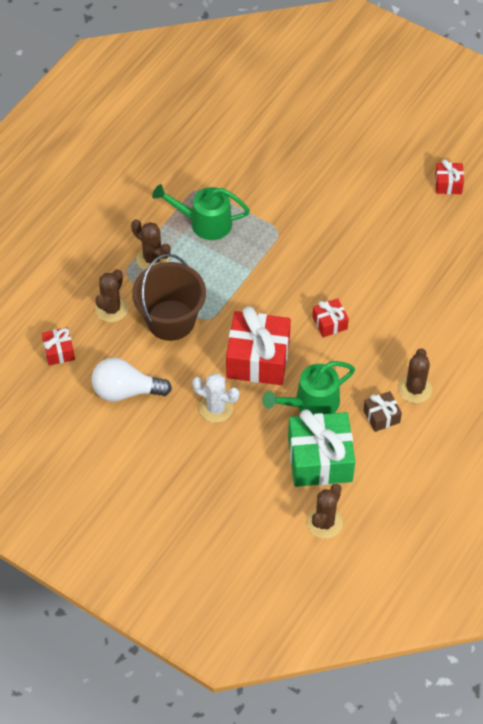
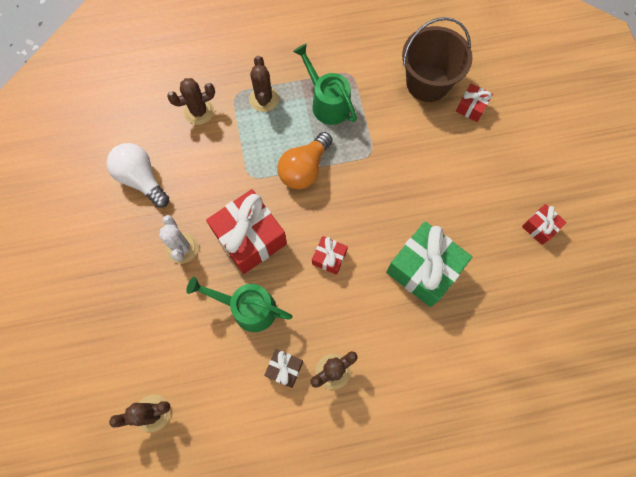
camera: 45 degrees right, 15 degrees up
red gift [42,327,75,366] -> red gift moved to [456,83,493,122]
brown bucket [132,254,206,341] -> brown bucket moved to [402,17,473,102]
green gift [288,409,355,487] -> green gift moved to [386,221,472,307]
none -> orange light bulb [278,132,332,189]

